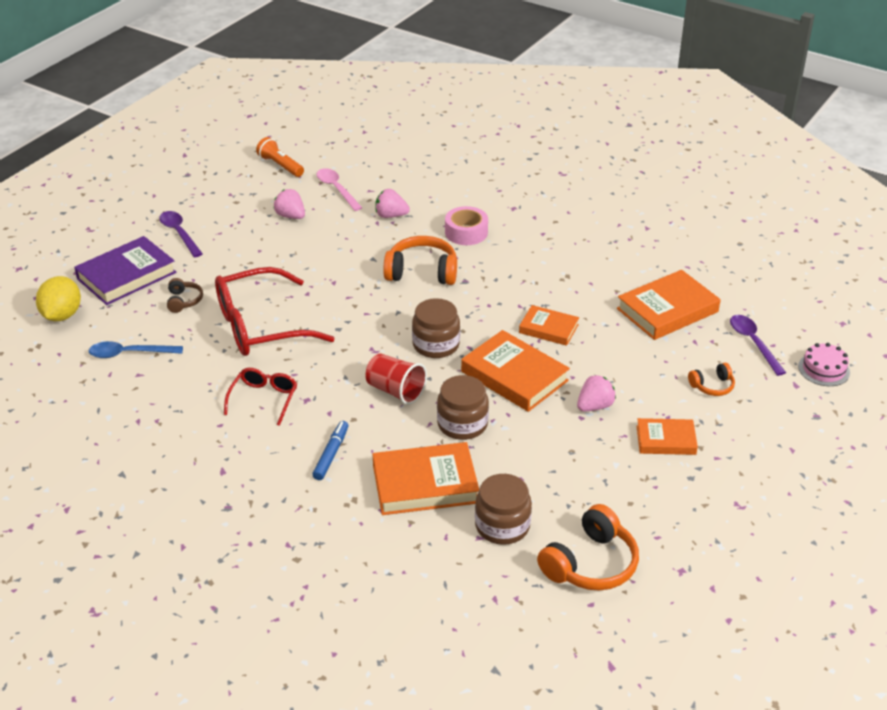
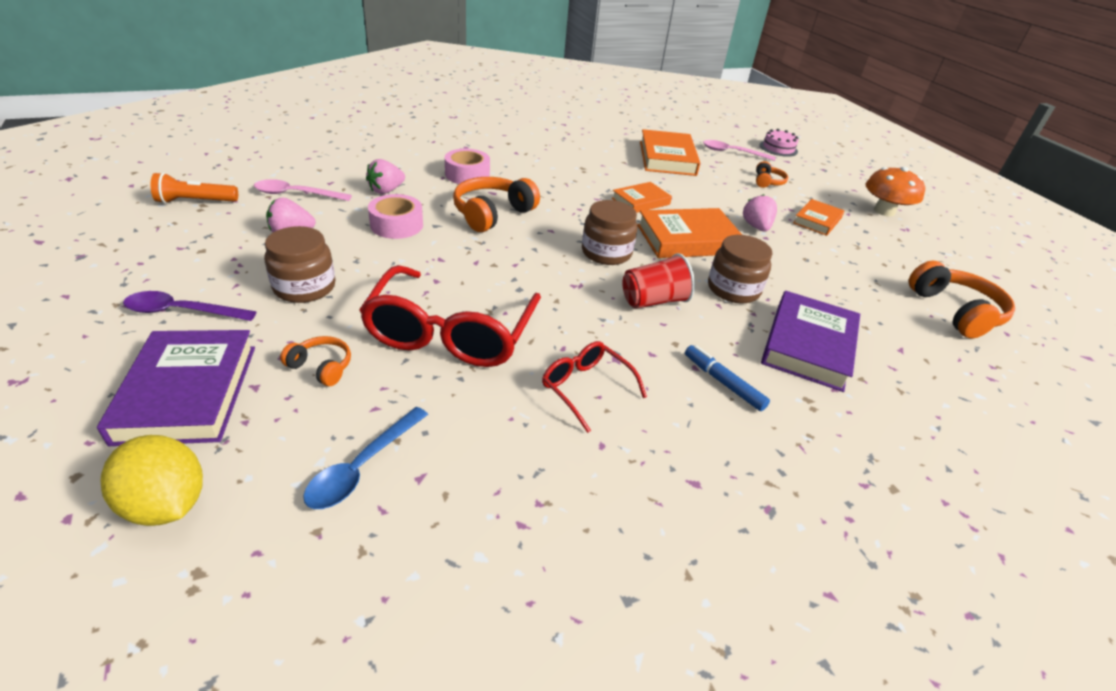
camera: 60 degrees left, 0 degrees up
brown headphones [167,278,203,313] -> orange headphones [280,336,351,386]
orange book [373,442,479,515] -> purple book [761,291,860,392]
brown jar [475,474,532,545] -> brown jar moved to [264,226,335,303]
purple spoon [730,315,786,376] -> pink spoon [703,140,776,161]
none -> pink tape [368,194,423,239]
none -> orange mushroom [866,167,925,217]

